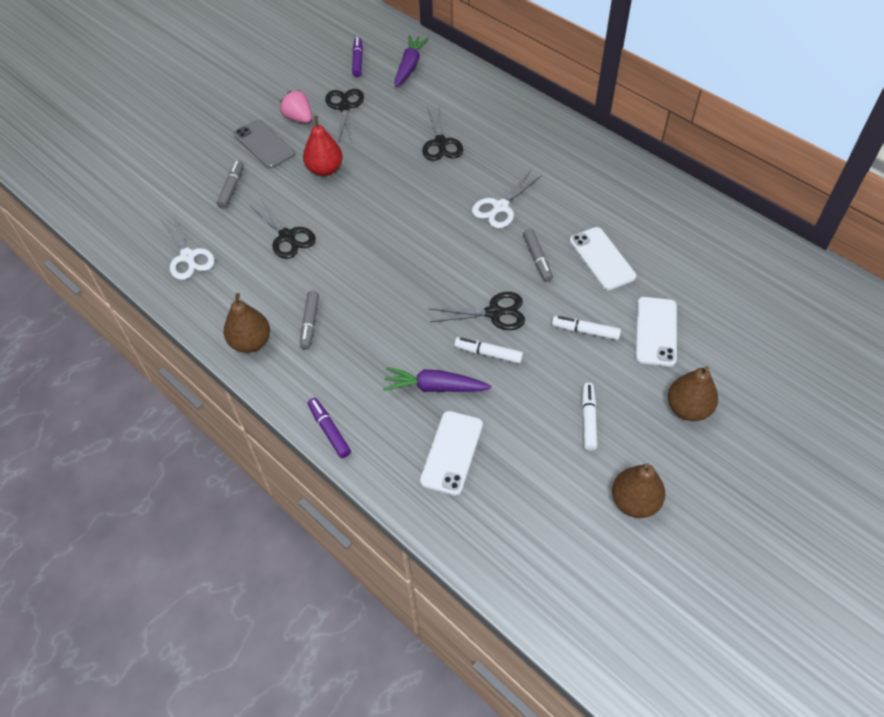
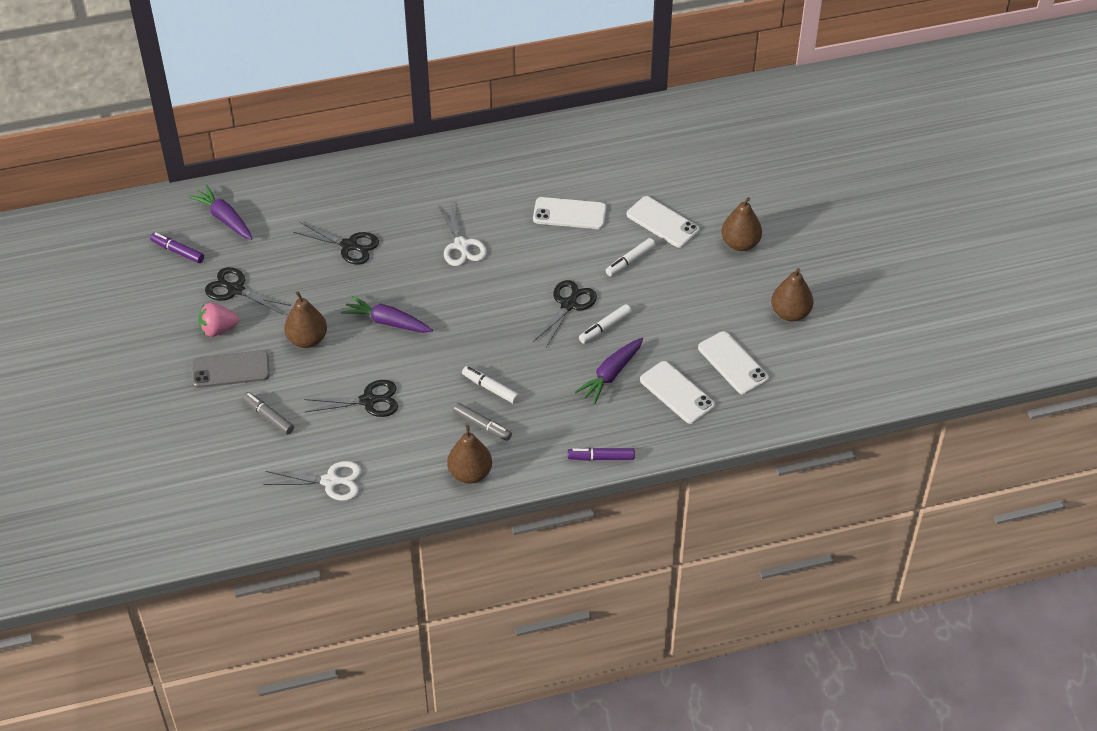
camera: 60 degrees left, 5 degrees down
red pear [303,116,343,176] -> brown pear [284,291,327,348]
grey marker [523,229,553,282] -> none
white marker [582,383,598,451] -> white marker moved to [462,366,519,404]
none -> purple carrot [341,295,433,333]
none -> white phone [698,331,769,394]

